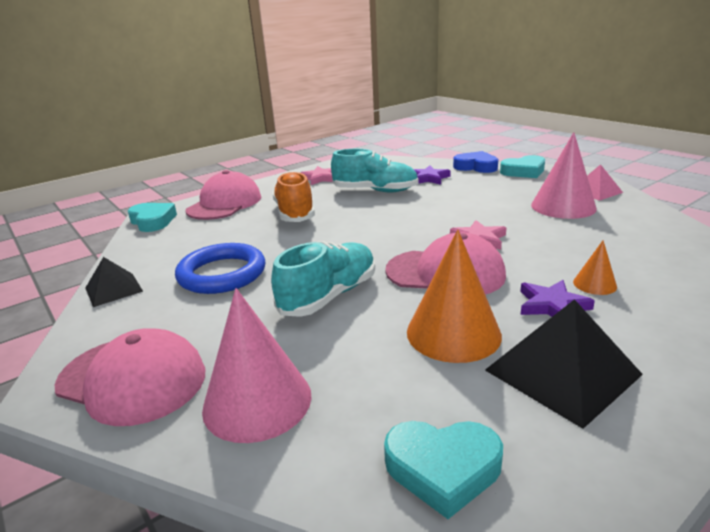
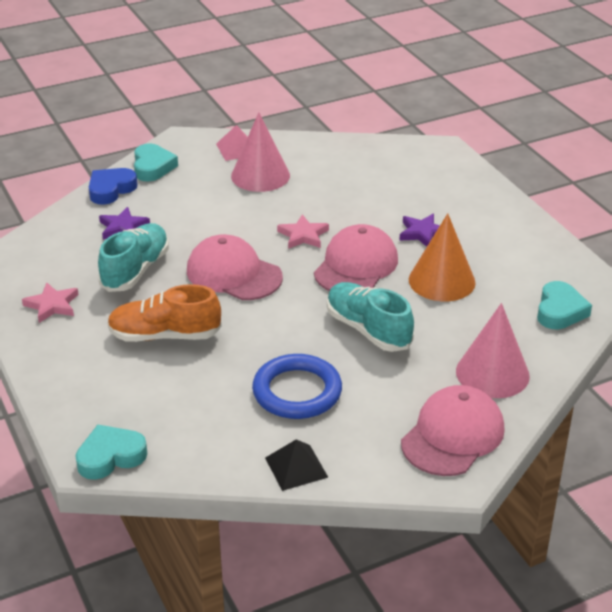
camera: 80 degrees left, 10 degrees up
pink cap [186,170,261,220] -> pink cap moved to [187,234,283,300]
black pyramid [485,299,643,429] -> none
orange cone [573,241,617,295] -> none

